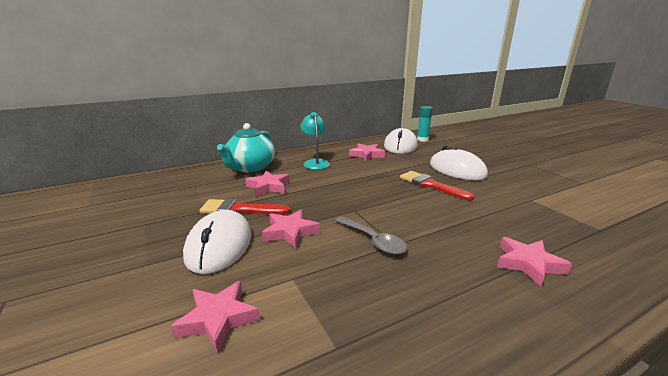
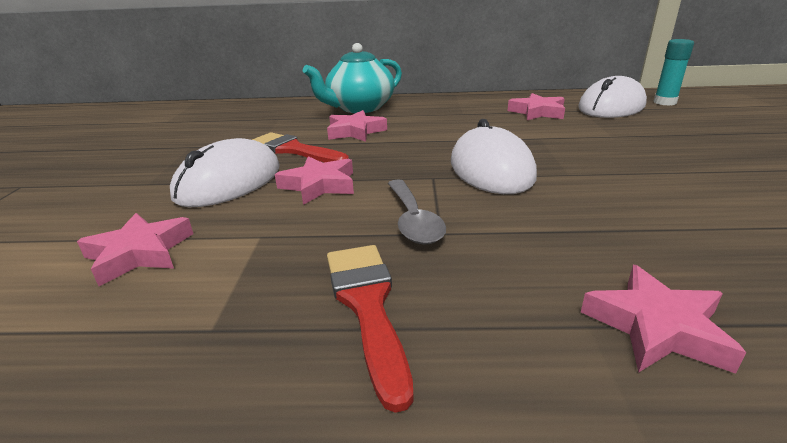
camera: 30 degrees right, 5 degrees up
turquoise lamp [300,112,330,170] -> none
red brush [400,171,475,201] -> red brush moved to [327,245,414,413]
white mouse [430,146,488,180] -> white mouse moved to [451,119,537,194]

